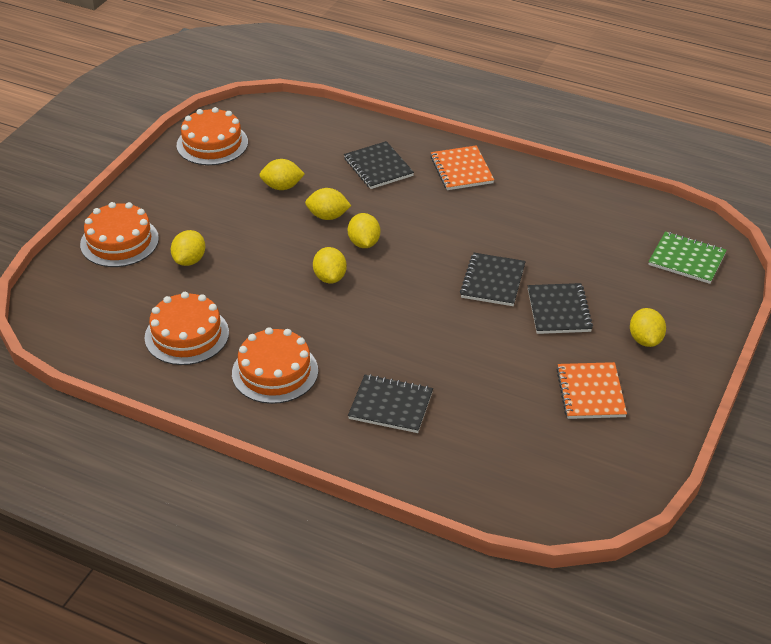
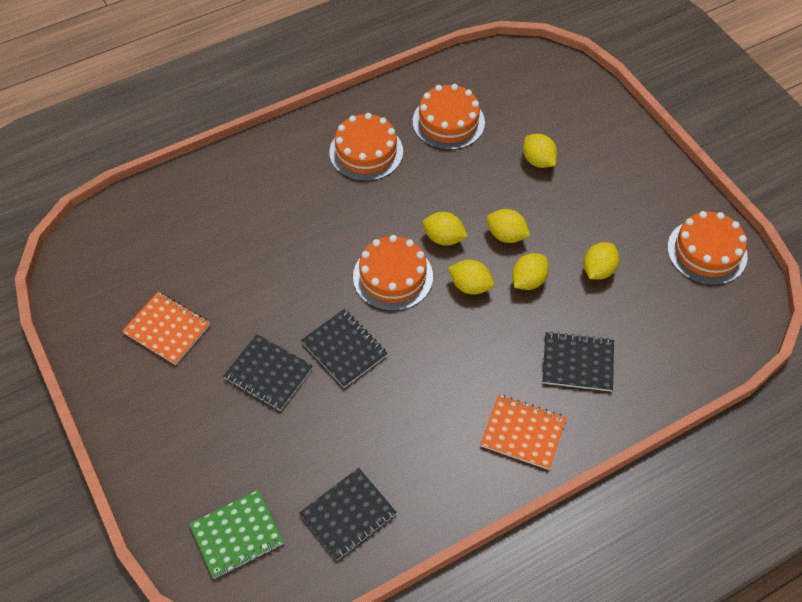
camera: 125 degrees right, 15 degrees up
orange cake [80,202,159,267] -> orange cake moved to [353,235,433,311]
black notebook [348,374,433,433] -> black notebook moved to [299,468,397,560]
yellow lemon [630,308,666,347] -> yellow lemon moved to [487,209,530,243]

